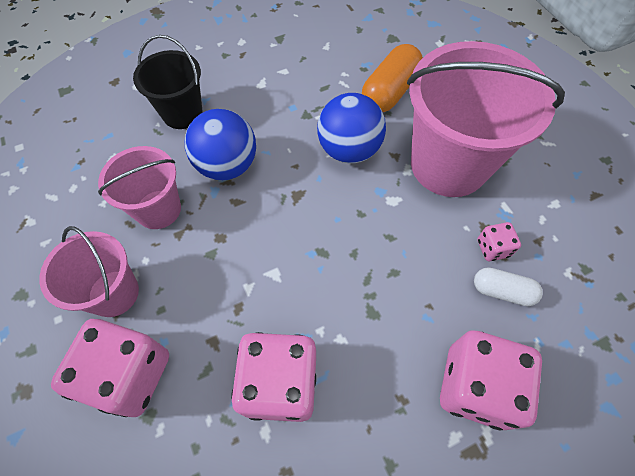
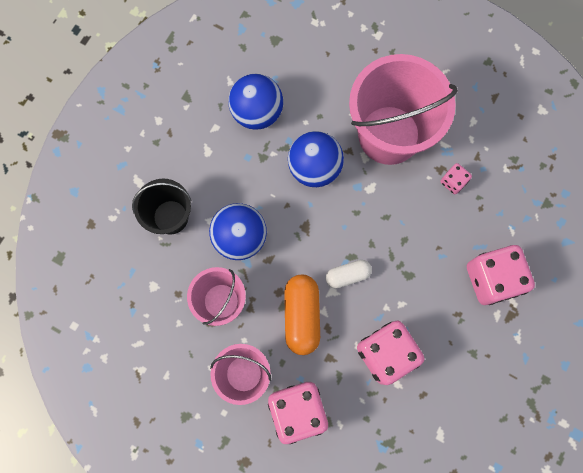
camera: 35 degrees left, 15 degrees up
orange capsule [362,44,423,112] -> orange capsule moved to [284,275,320,355]
white capsule [474,267,543,306] -> white capsule moved to [326,260,372,288]
none -> blue ball [228,74,283,130]

